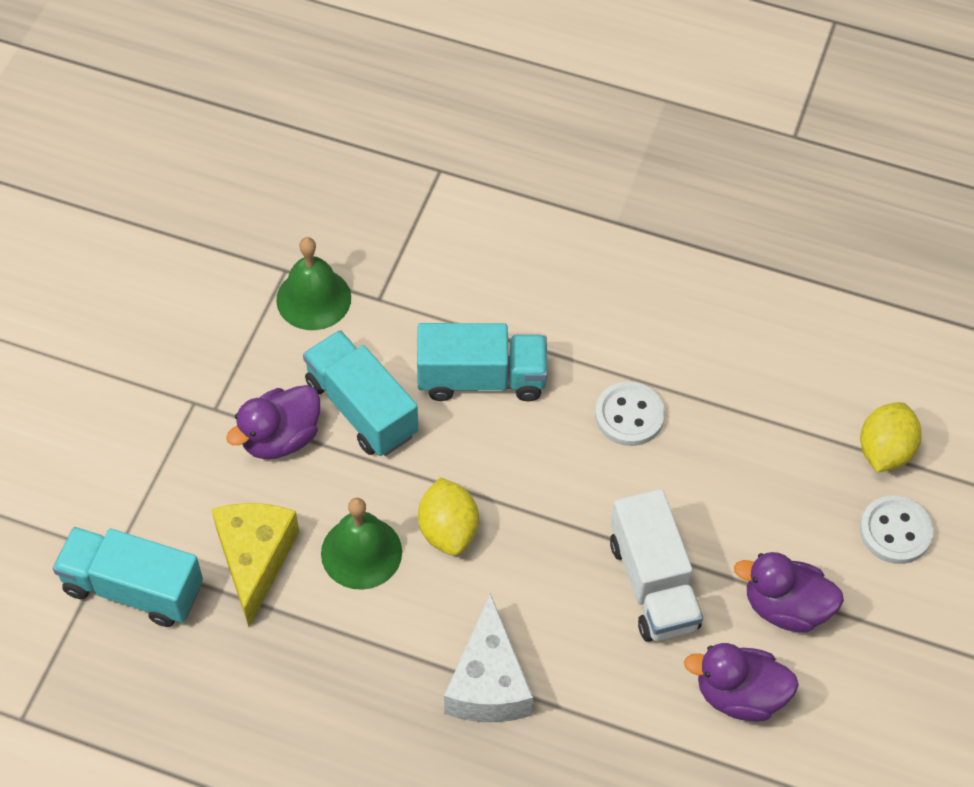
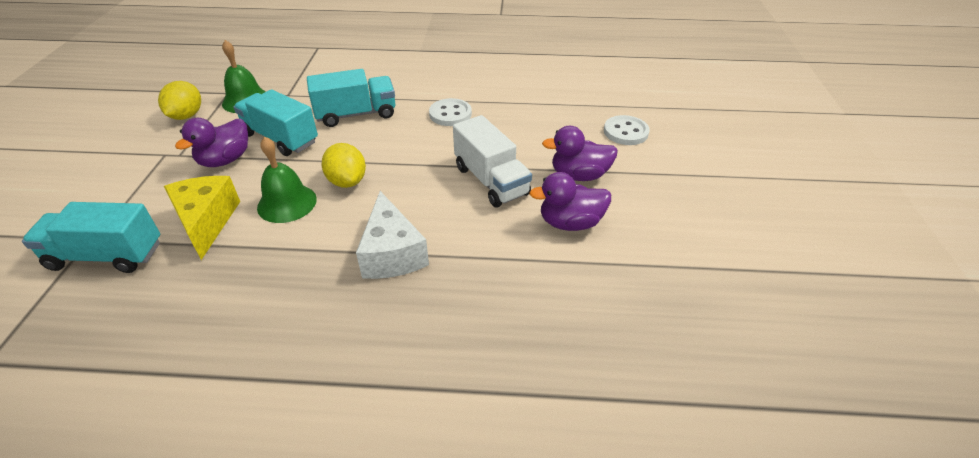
camera: 15 degrees left, 15 degrees down
yellow lemon [860,402,922,472] -> yellow lemon moved to [158,81,201,120]

